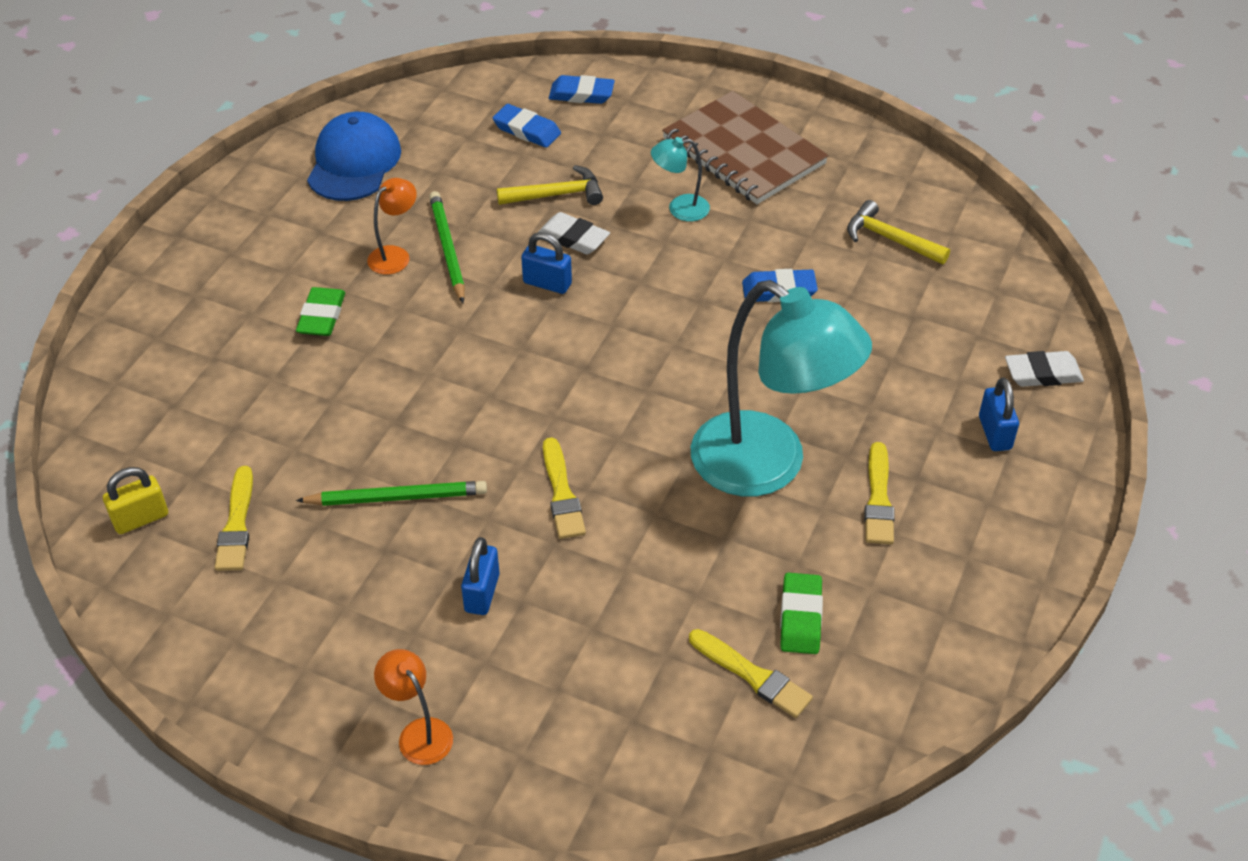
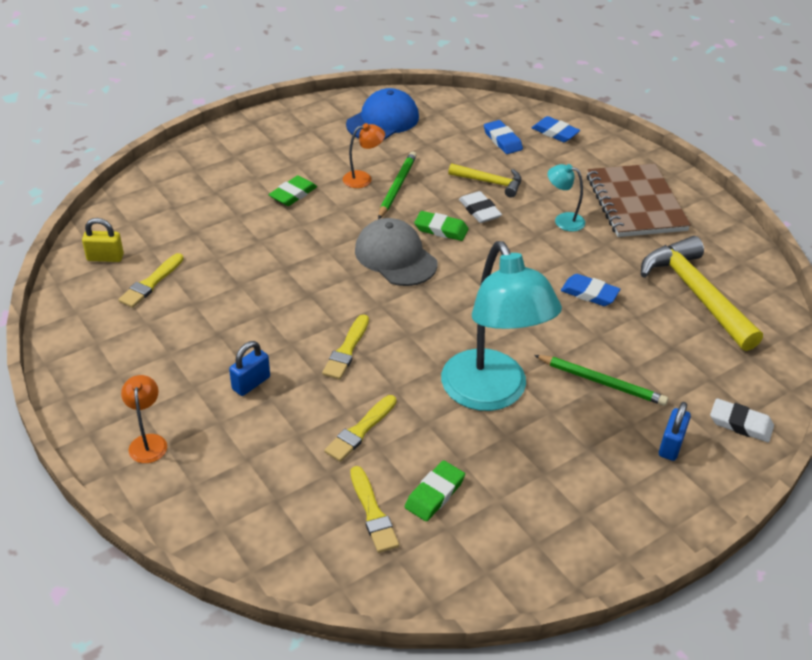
camera: 30 degrees right, 5 degrees down
green pencil [296,481,487,506] -> green pencil moved to [534,355,668,406]
blue padlock [521,232,572,294] -> green eraser [414,211,468,241]
yellow hammer [847,200,950,264] -> yellow hammer [641,236,763,351], size x1.82
yellow brush [864,442,895,544] -> yellow brush moved to [324,395,396,462]
none -> grey cap [355,218,438,286]

